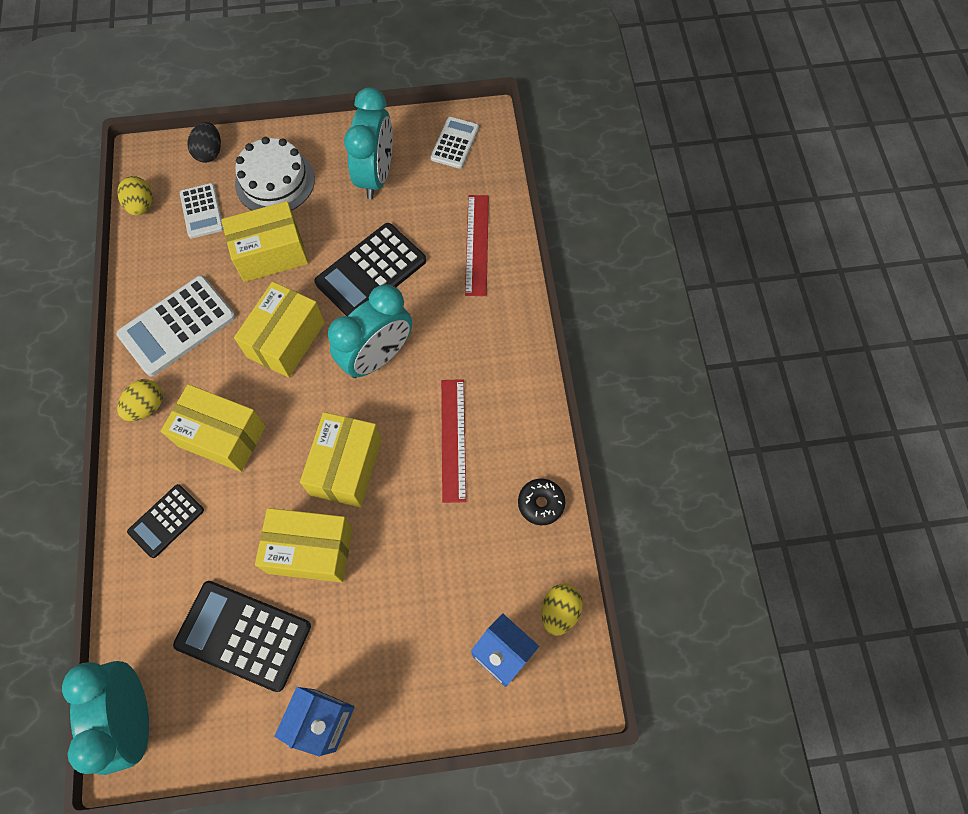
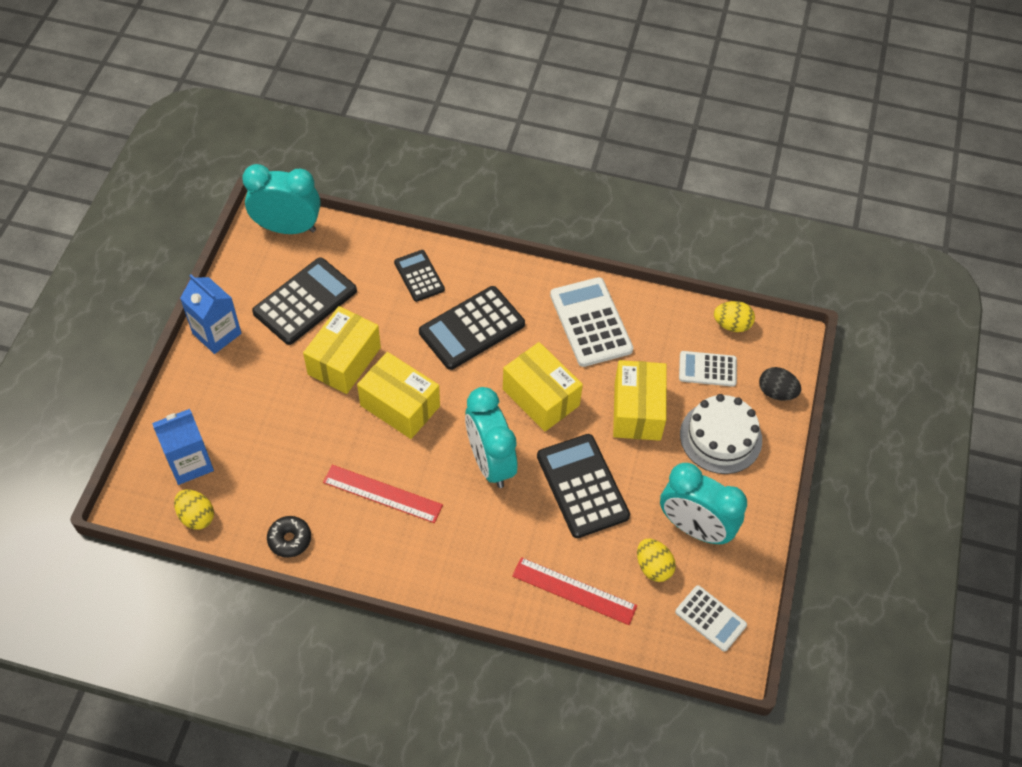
camera: 110 degrees right, 10 degrees down
yellow egg [117,379,163,421] -> yellow egg moved to [637,539,676,582]
yellow box [161,384,266,472] -> black calculator [419,286,525,370]

